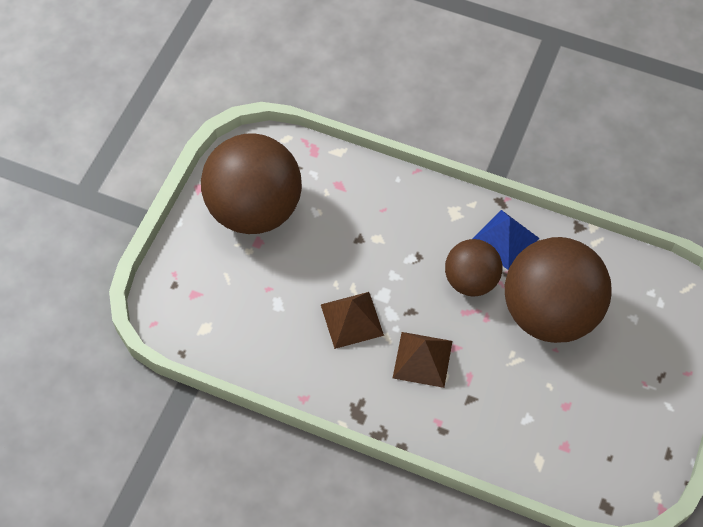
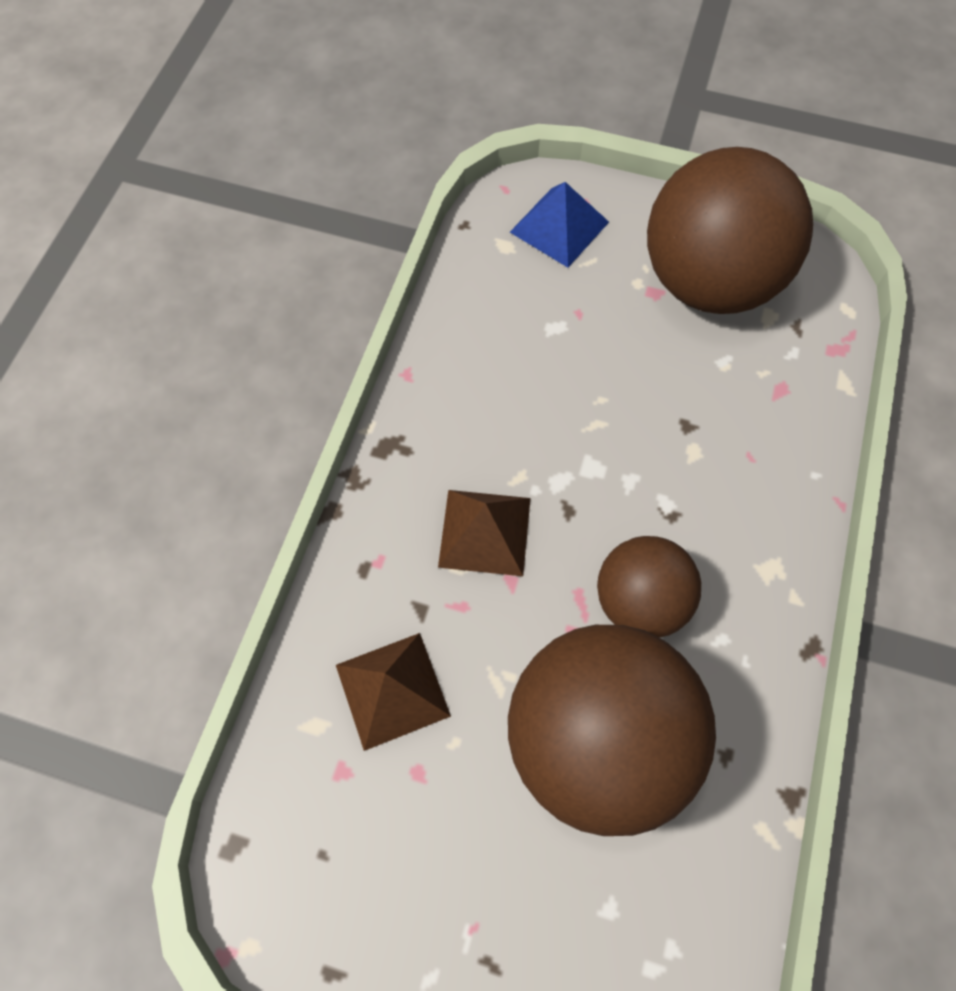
camera: 85 degrees right, 5 degrees up
brown pyramid [321,292,384,349] -> brown pyramid moved to [336,633,451,751]
blue pyramid [473,210,540,270] -> blue pyramid moved to [510,182,609,268]

